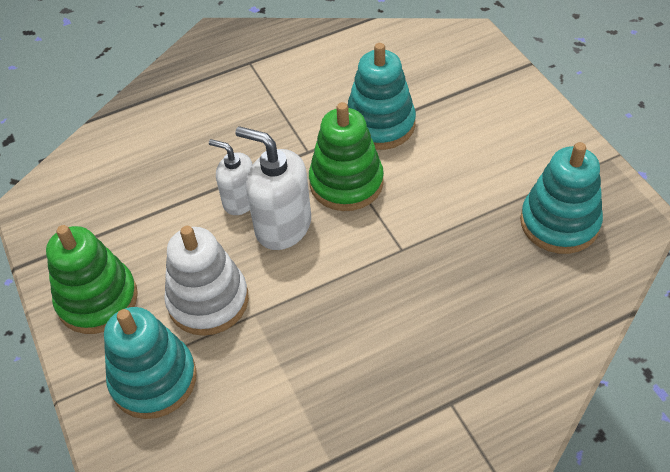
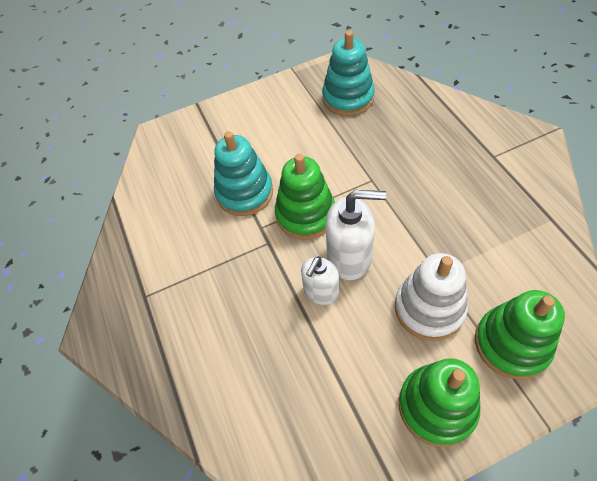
camera: 85 degrees left, 5 degrees up
turquoise stacking toy [104,307,197,419] -> green stacking toy [475,290,565,380]
white soap dispenser [235,126,311,250] -> white soap dispenser turned 120 degrees counterclockwise [325,190,386,280]

